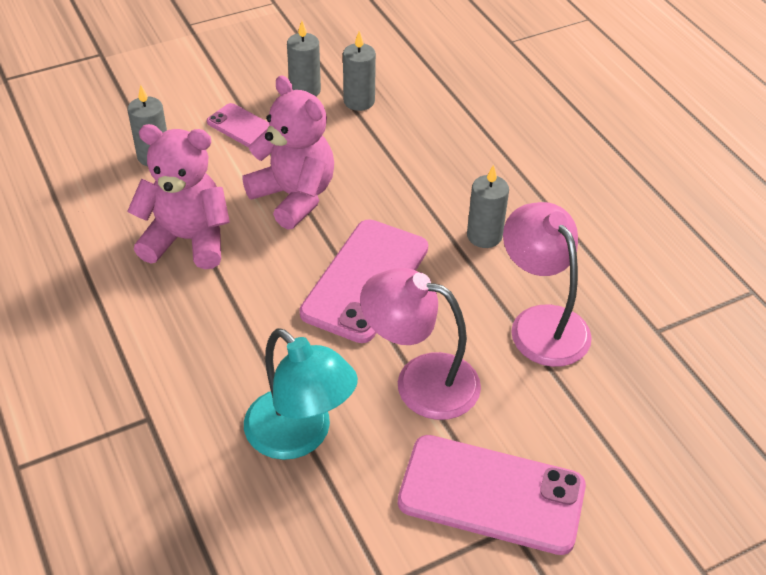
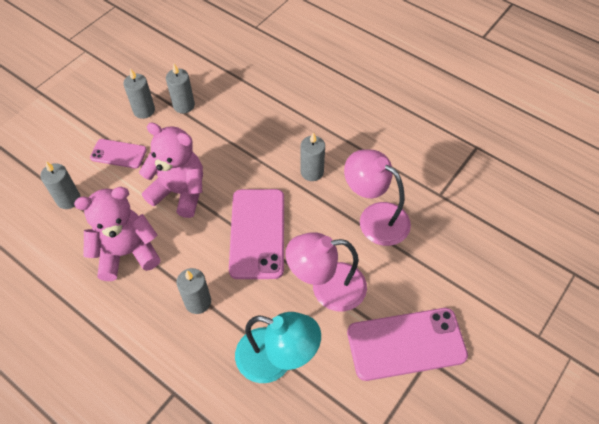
camera: 25 degrees left, 10 degrees up
none -> grey candle [176,268,211,314]

